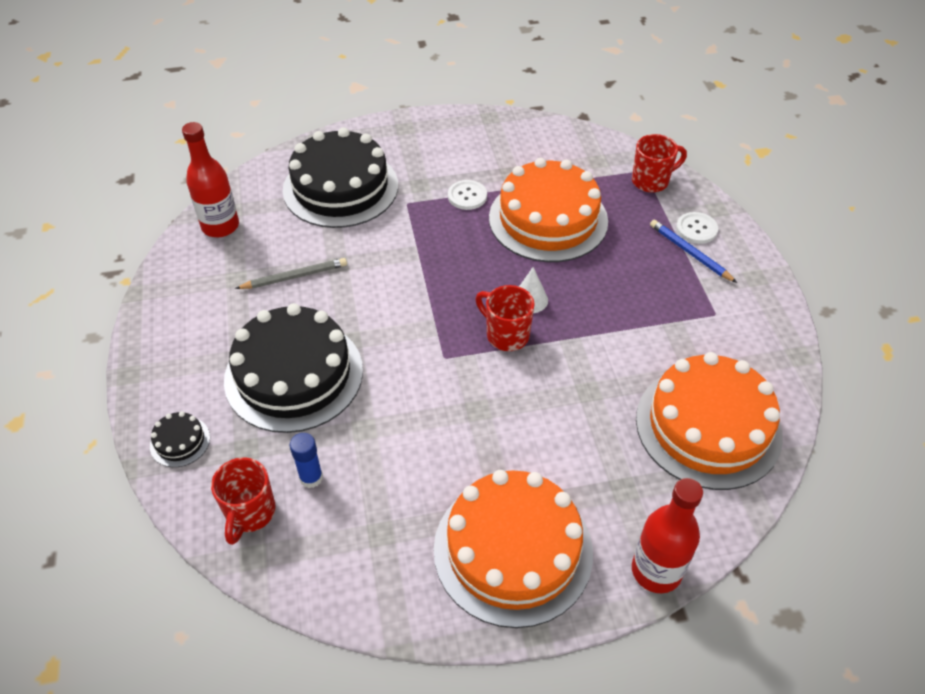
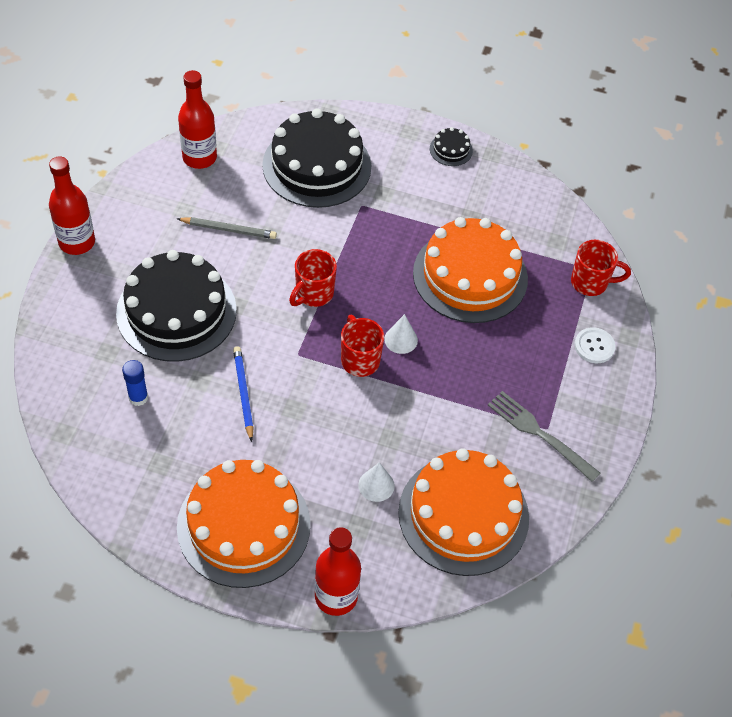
camera: 25 degrees right, 5 degrees up
black cake [150,411,210,467] -> black cake moved to [430,127,473,166]
red mug [211,457,276,545] -> red mug moved to [289,249,337,307]
white button [448,180,487,210] -> none
blue pencil [650,220,737,283] -> blue pencil moved to [233,346,254,442]
none -> red bottle [49,156,95,255]
none -> white cone [358,462,395,502]
none -> grey fork [488,391,600,482]

